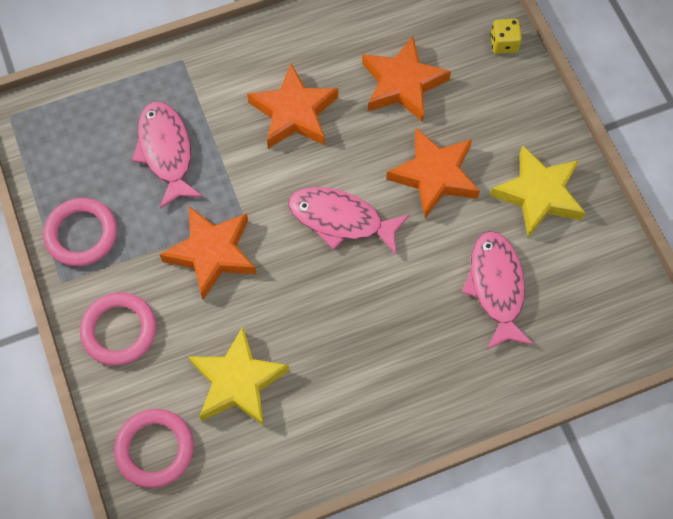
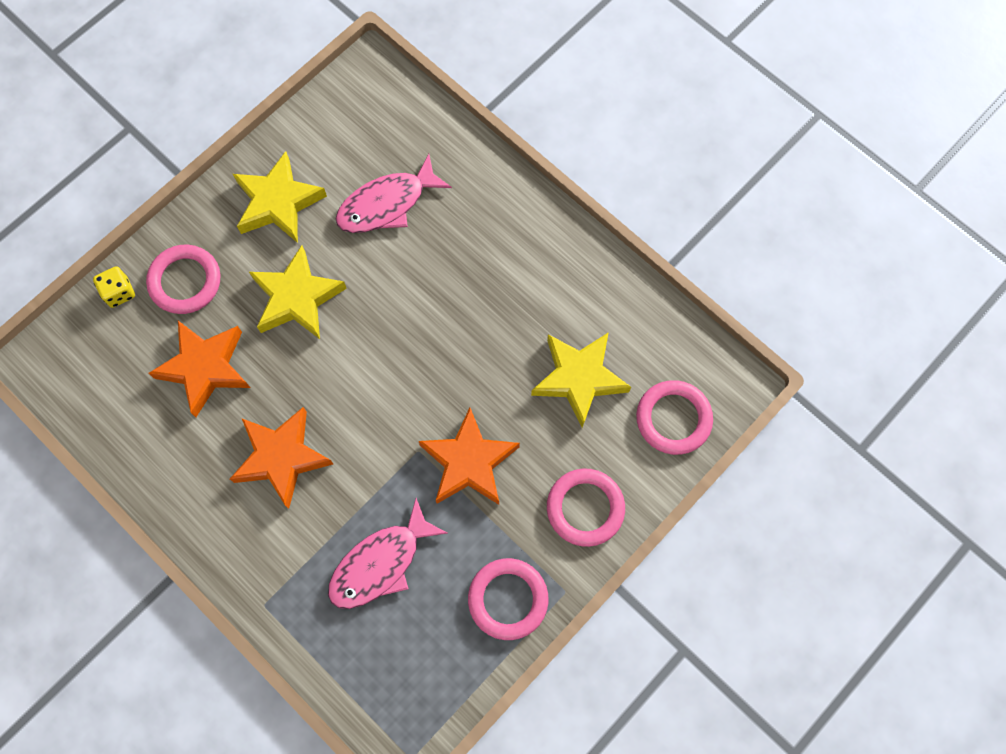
camera: 115 degrees left, 5 degrees up
pink fish [288,187,409,255] -> none
orange star [386,128,480,219] -> yellow star [249,245,347,339]
none -> pink ring [146,245,220,314]

